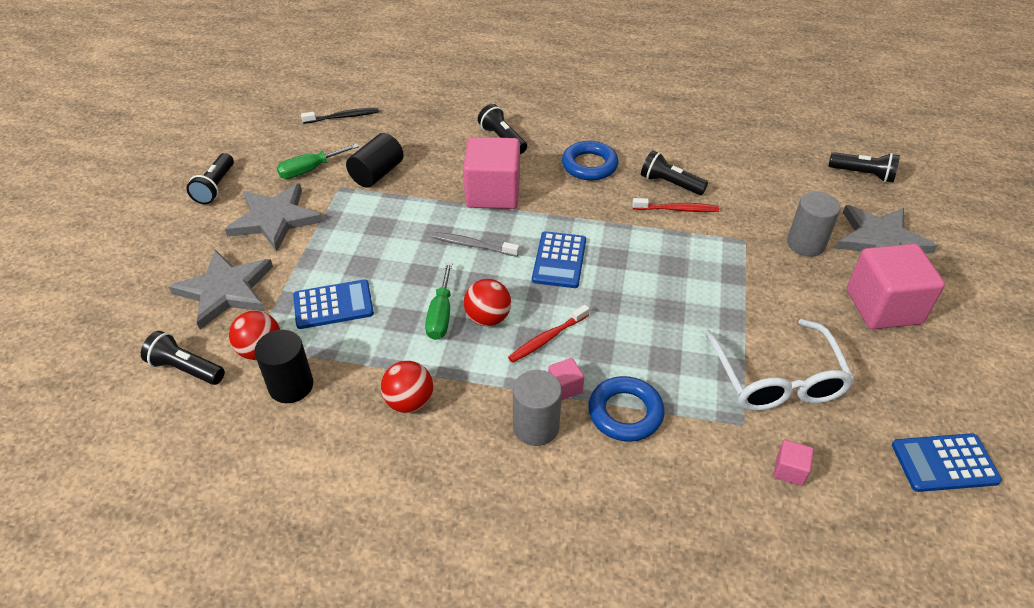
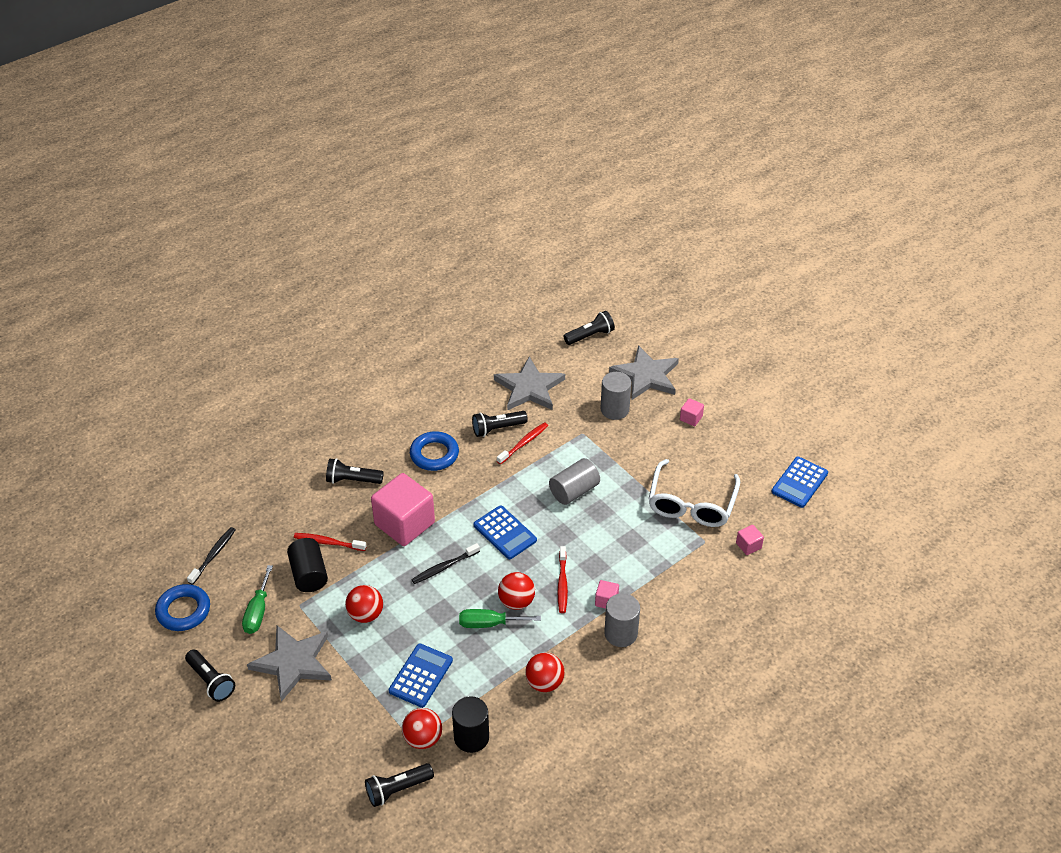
camera: 50 degrees left, 0 degrees up
grey star [168,250,273,329] -> grey star moved to [494,357,565,410]
green screwdriver [425,262,453,340] -> green screwdriver turned 135 degrees clockwise [459,609,541,628]
grey toothbrush [433,232,519,257] -> black toothbrush [411,543,480,584]
blue ring [588,376,665,442] -> blue ring moved to [155,584,210,631]
white glasses [705,319,855,411] -> white glasses turned 75 degrees clockwise [649,459,740,527]
pink cube [847,244,945,329] -> pink cube [680,398,704,426], size x0.42
none -> red toothbrush [294,533,366,551]
none -> red ball [345,585,383,623]
none -> grey cylinder [549,458,600,505]

